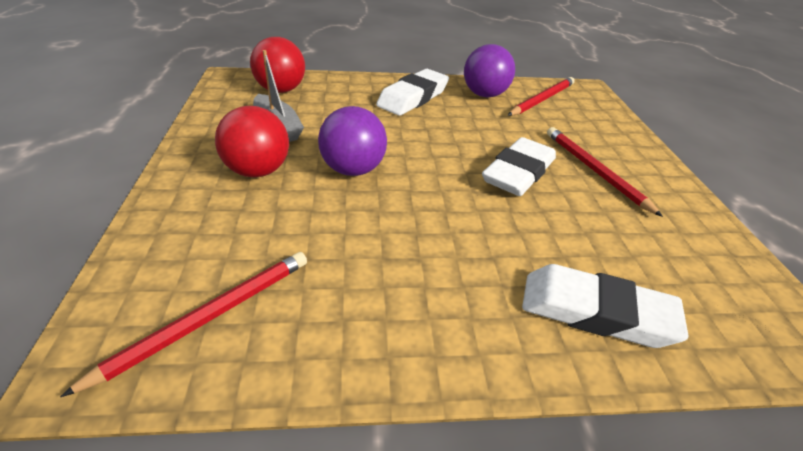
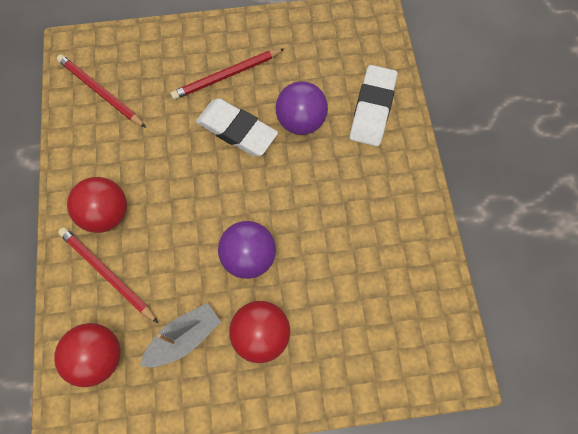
camera: 90 degrees left, 30 degrees up
red pencil [60,252,307,397] -> red pencil moved to [58,227,158,323]
white eraser [376,69,449,116] -> red ball [67,177,127,233]
purple ball [464,44,515,97] -> purple ball moved to [275,81,328,135]

